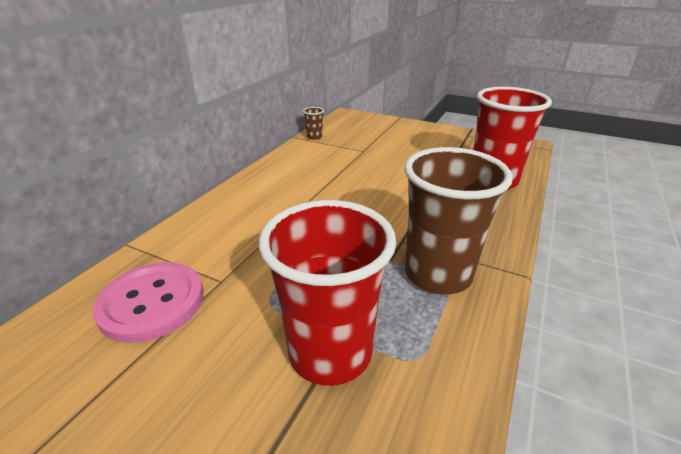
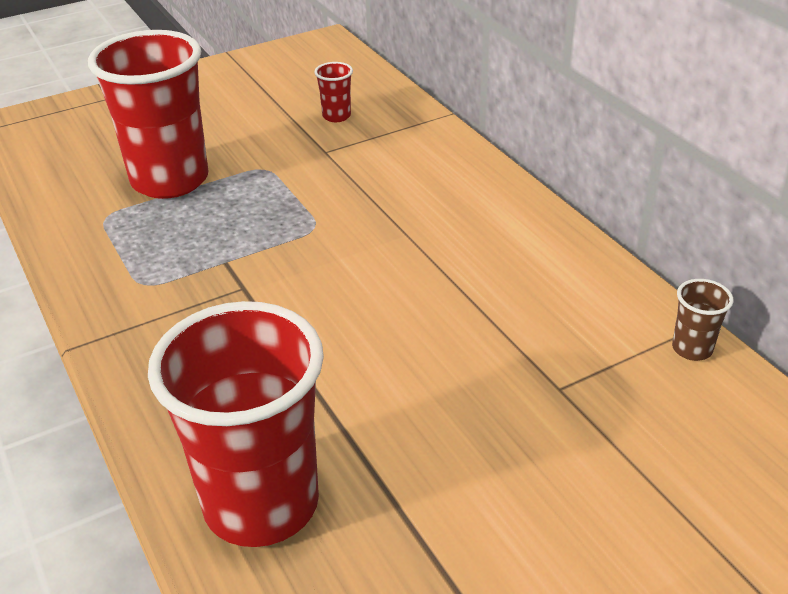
camera: 125 degrees right, 5 degrees up
pink button [92,262,204,343] -> red cup [314,62,353,122]
brown cup [404,147,513,294] -> none

